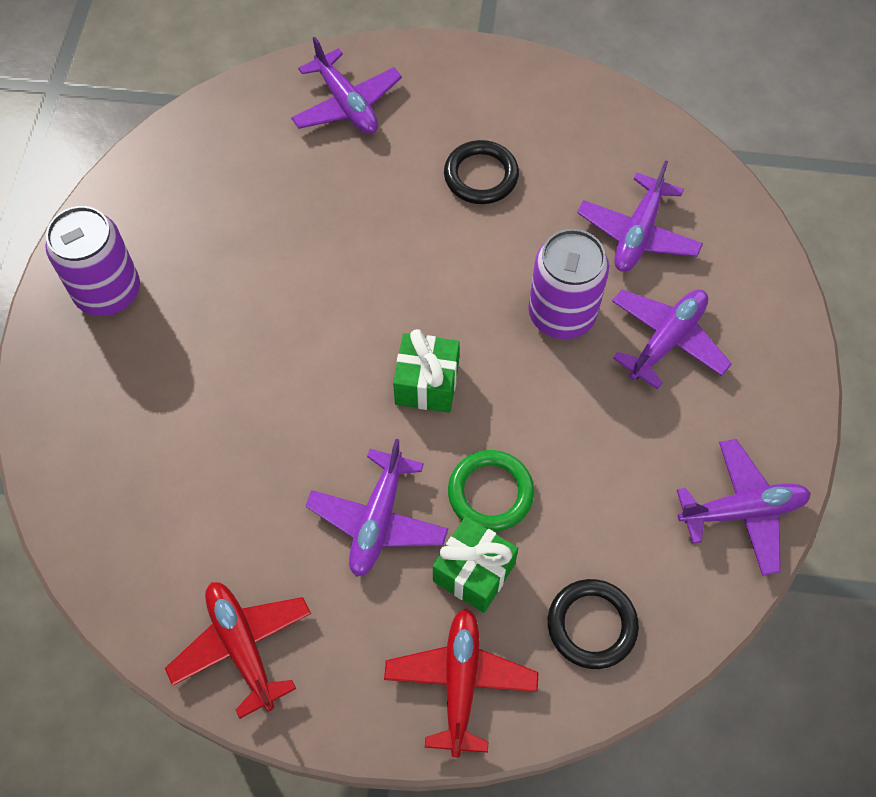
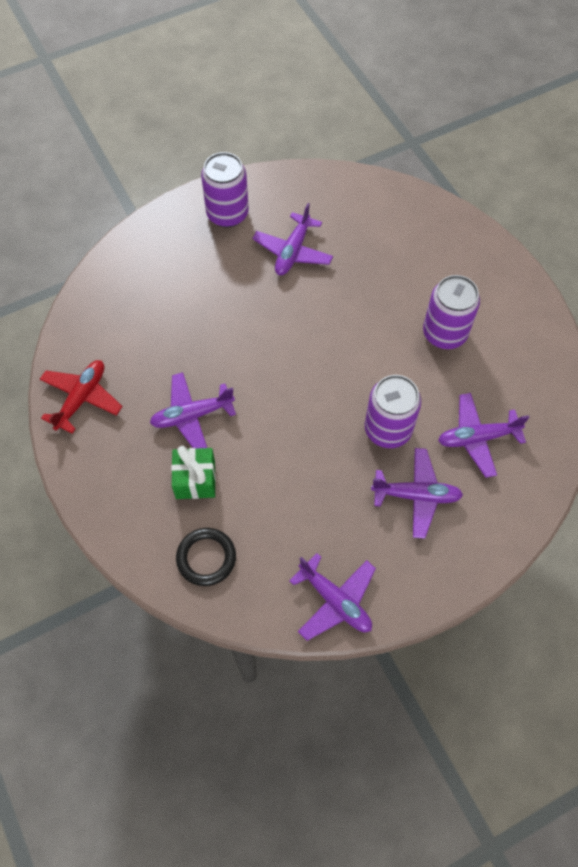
camera: 55 degrees right, 0 degrees up
purple plane [291,37,402,134] -> purple plane moved to [252,203,333,275]
red plane [384,609,538,757] -> none
green gift [393,329,460,412] -> none
black ring [444,140,519,204] -> purple can [423,275,480,349]
green ring [448,450,534,532] -> none

